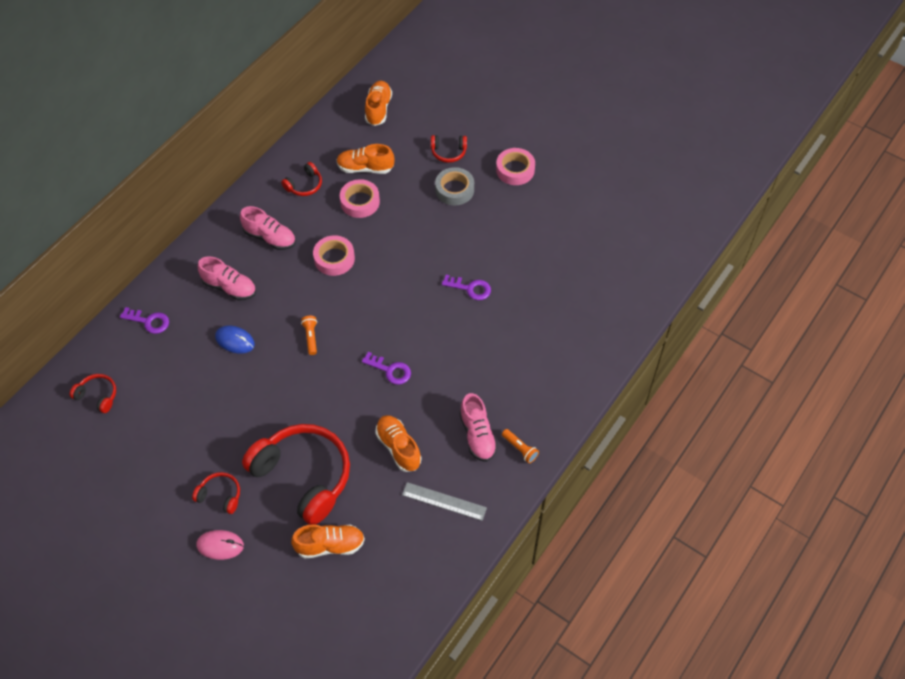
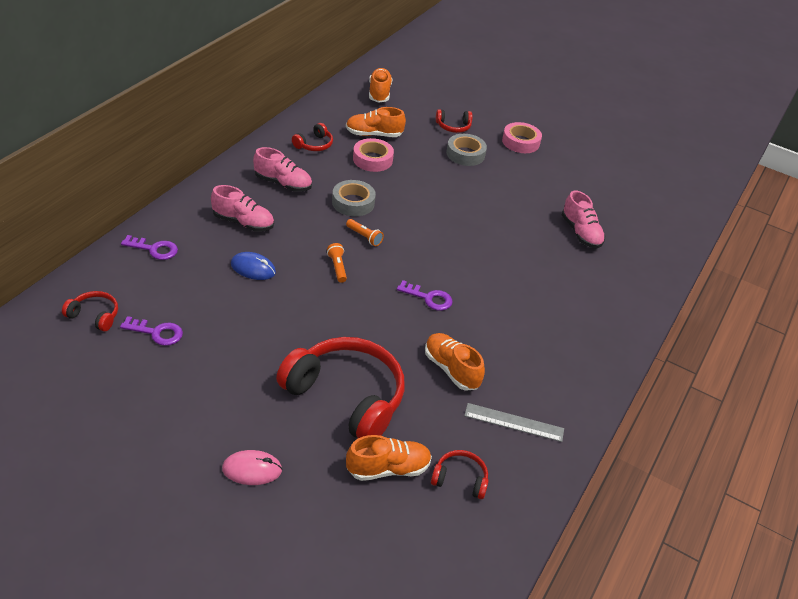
camera: 10 degrees left, 15 degrees down
red headphones [192,472,240,514] -> red headphones moved to [431,450,489,499]
pink tape [313,235,355,276] -> grey tape [332,180,376,216]
purple key [442,275,491,300] -> purple key moved to [120,316,183,346]
pink shoe [459,393,498,462] -> pink shoe moved to [562,191,605,248]
orange flashlight [502,429,539,463] -> orange flashlight moved to [346,219,384,246]

